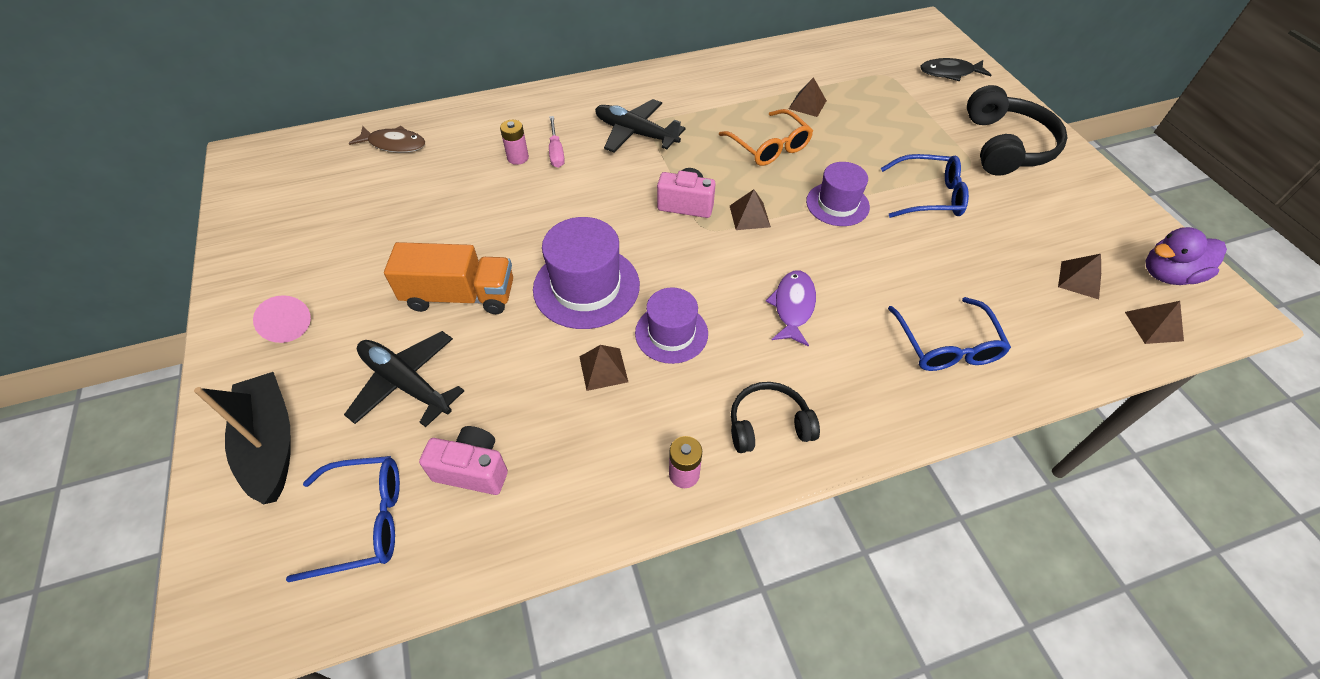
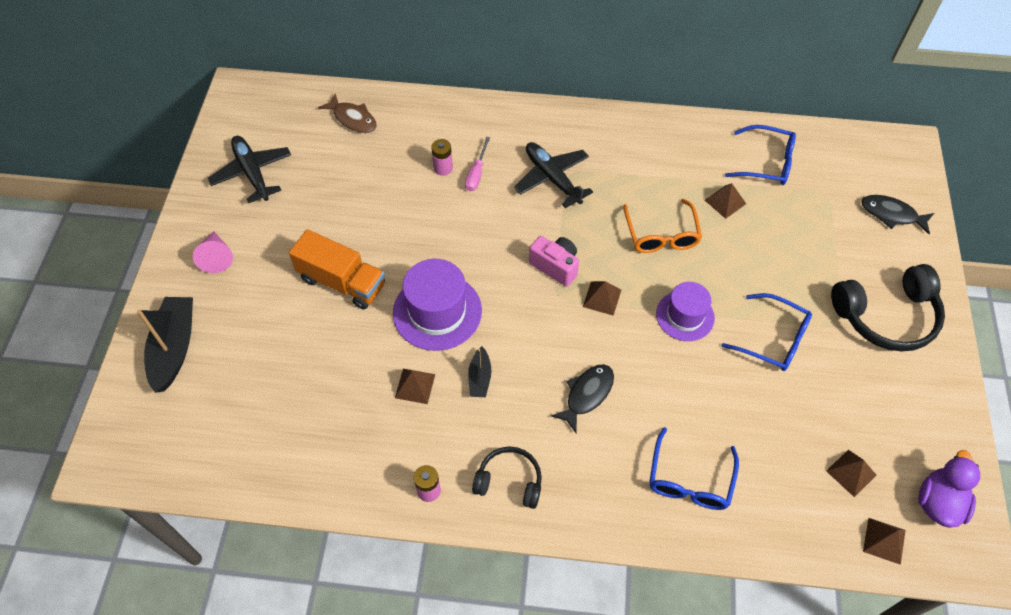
camera: 25 degrees right, 5 degrees up
blue glasses [286,456,400,582] -> blue glasses moved to [725,125,796,185]
black plane [344,331,464,427] -> black plane moved to [208,136,291,203]
pink camera [419,426,508,495] -> none
purple hat [635,287,708,364] -> black boat [468,346,491,397]
purple fish [766,270,816,347] -> black fish [551,364,614,433]
black headphones [967,85,1068,176] -> black headphones turned 45 degrees clockwise [831,264,945,351]
purple duck [1145,227,1227,285] -> purple duck turned 105 degrees clockwise [918,450,980,528]

